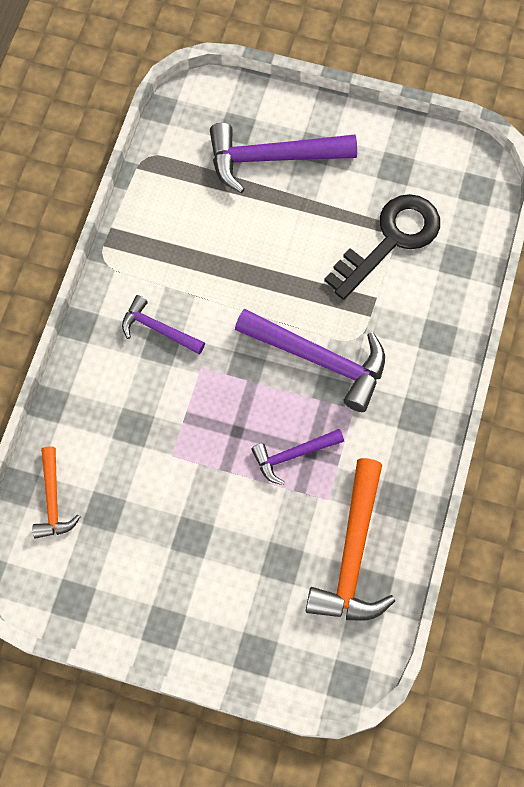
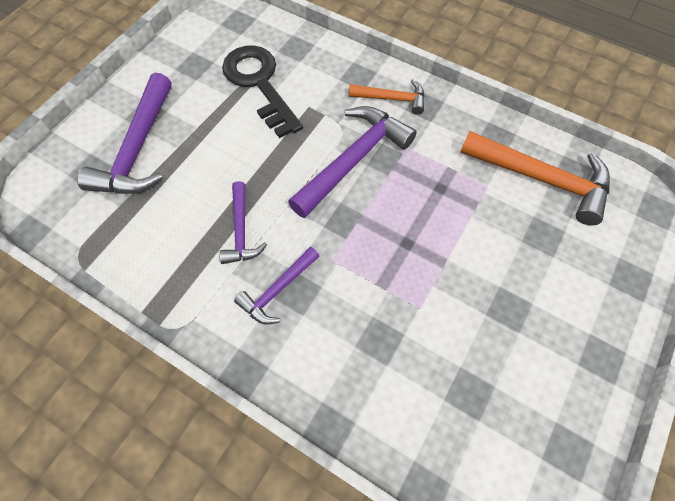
camera: 75 degrees left, 5 degrees down
orange hammer [32,446,80,539] -> orange hammer moved to [348,79,425,115]
purple hammer [251,429,344,485] -> purple hammer moved to [219,181,267,264]

